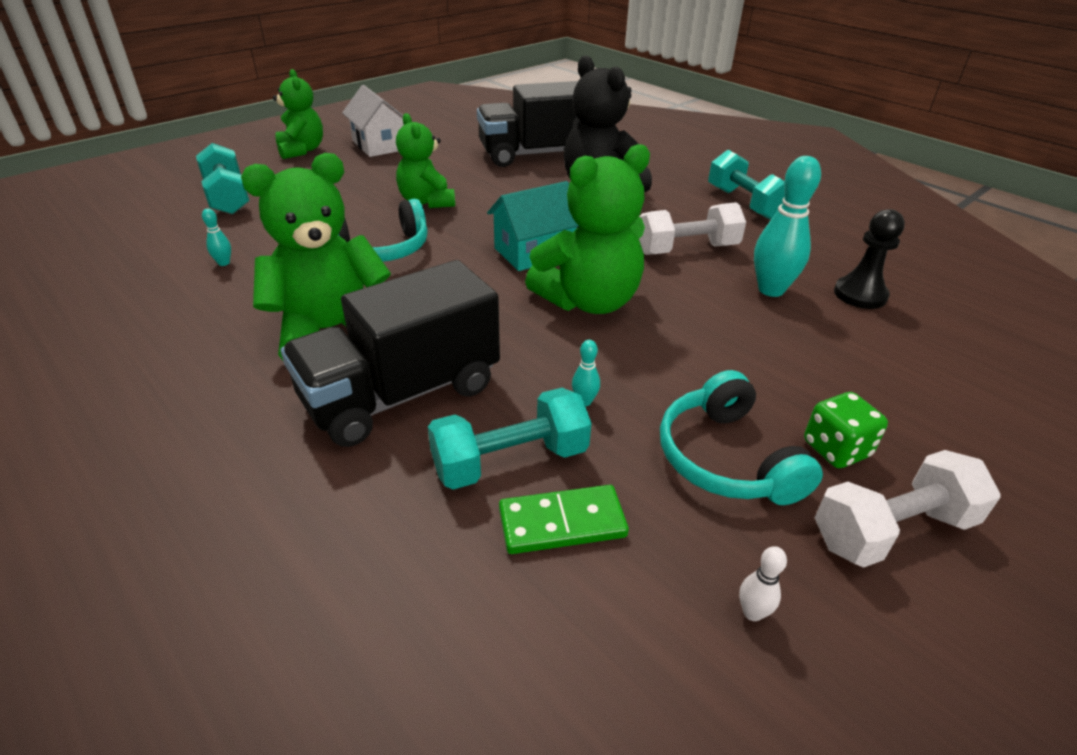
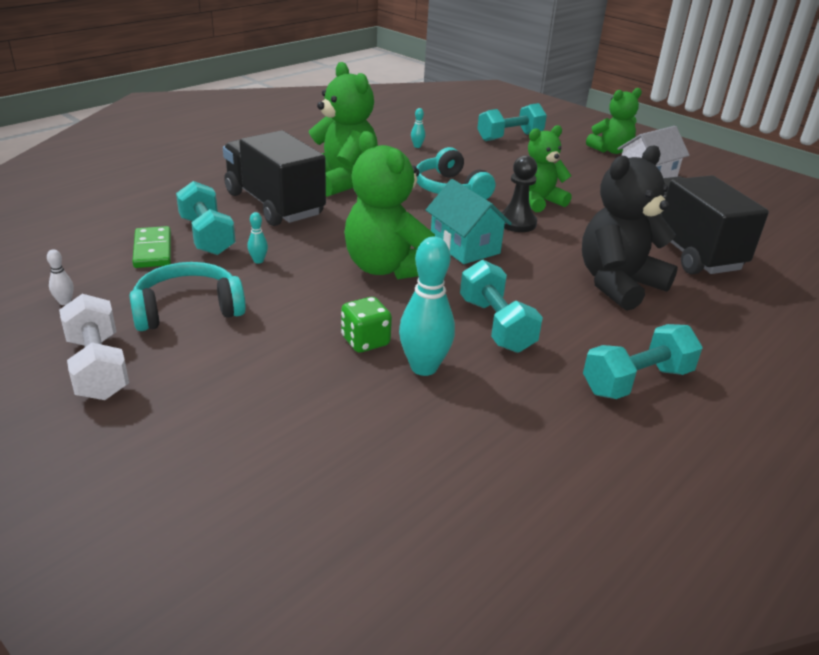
camera: 85 degrees right, 5 degrees down
white dumbbell [639,202,746,255] -> turquoise dumbbell [460,260,543,353]
green dice [804,392,888,468] -> green dice moved to [341,297,392,353]
black pawn [834,209,905,309] -> black pawn moved to [501,155,537,232]

